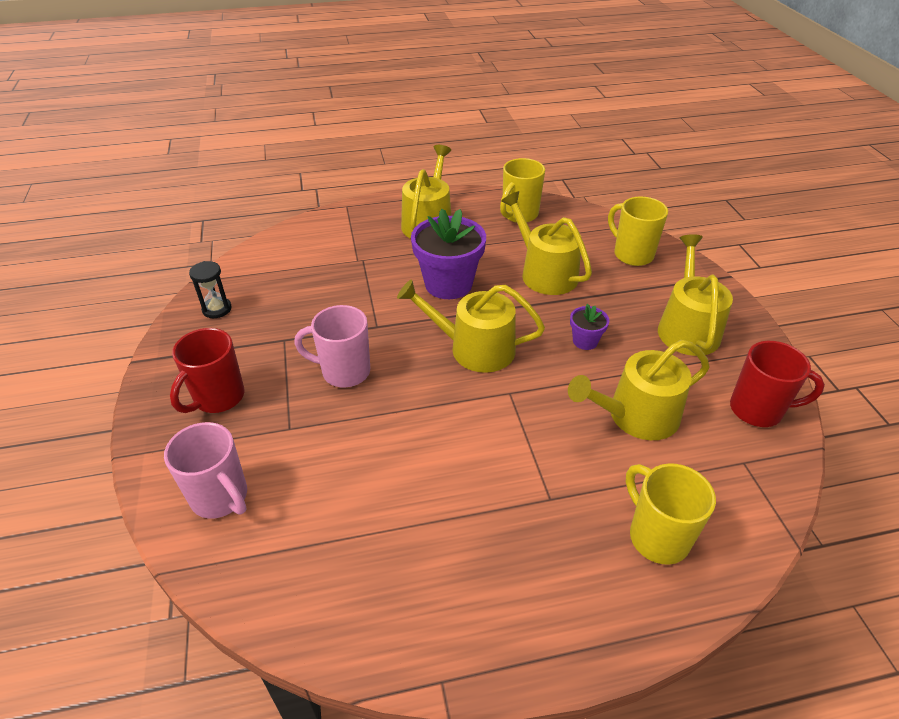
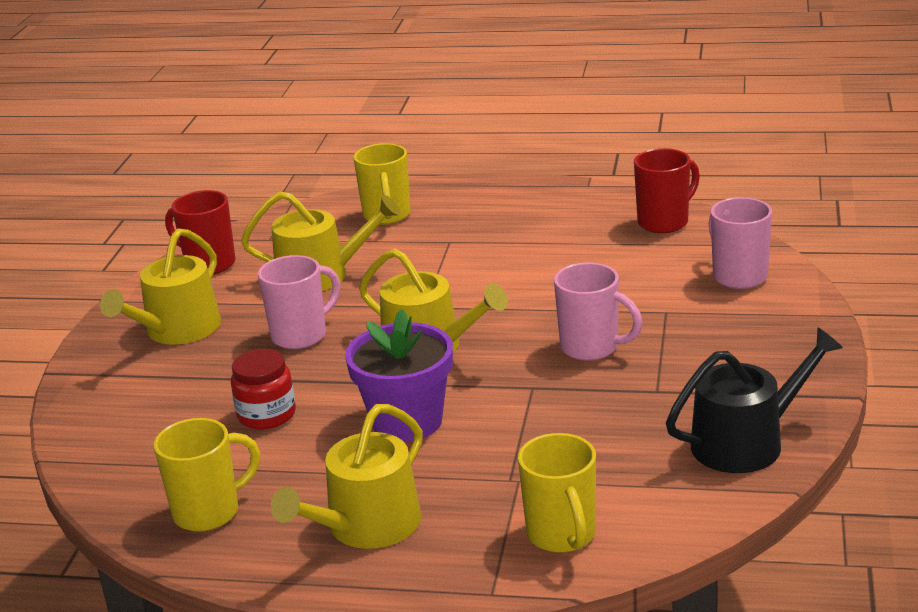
camera: 155 degrees left, 15 degrees down
red mug [170,328,245,413] -> red mug moved to [634,148,700,233]
black hourglass [189,261,232,318] -> black watering can [666,327,843,473]
yellow watering can [501,191,592,295] -> red jar [231,349,296,430]
purple flower pot [570,304,609,350] -> pink mug [258,255,340,349]
yellow mug [608,196,668,266] -> yellow mug moved to [518,433,596,553]

